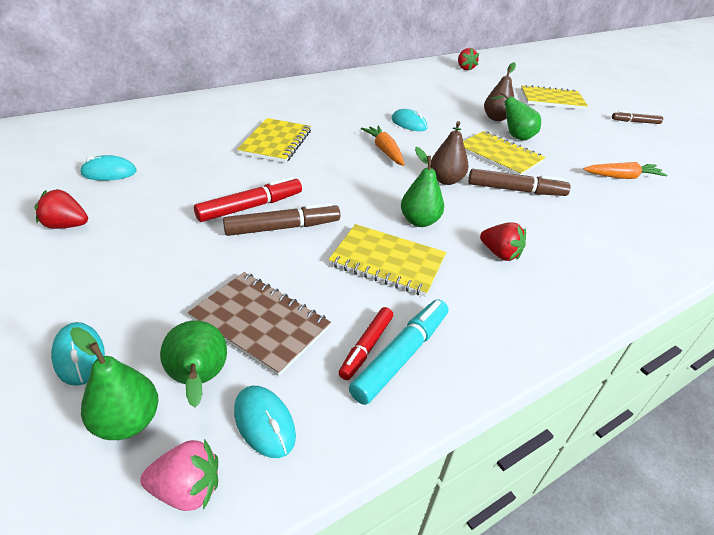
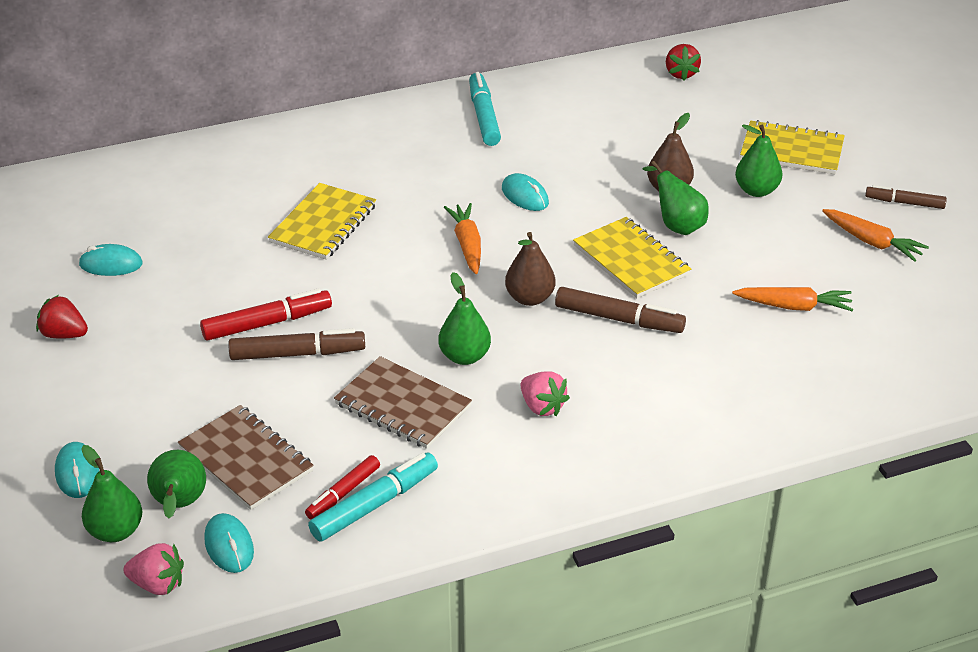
camera: 15 degrees right, 0 degrees up
yellow notebook [328,224,446,297] -> brown notebook [334,356,472,449]
red strawberry [480,222,526,261] -> pink strawberry [520,371,570,416]
none -> turquoise marker [469,72,501,146]
none -> green pear [735,124,782,197]
none -> orange carrot [822,209,929,262]

